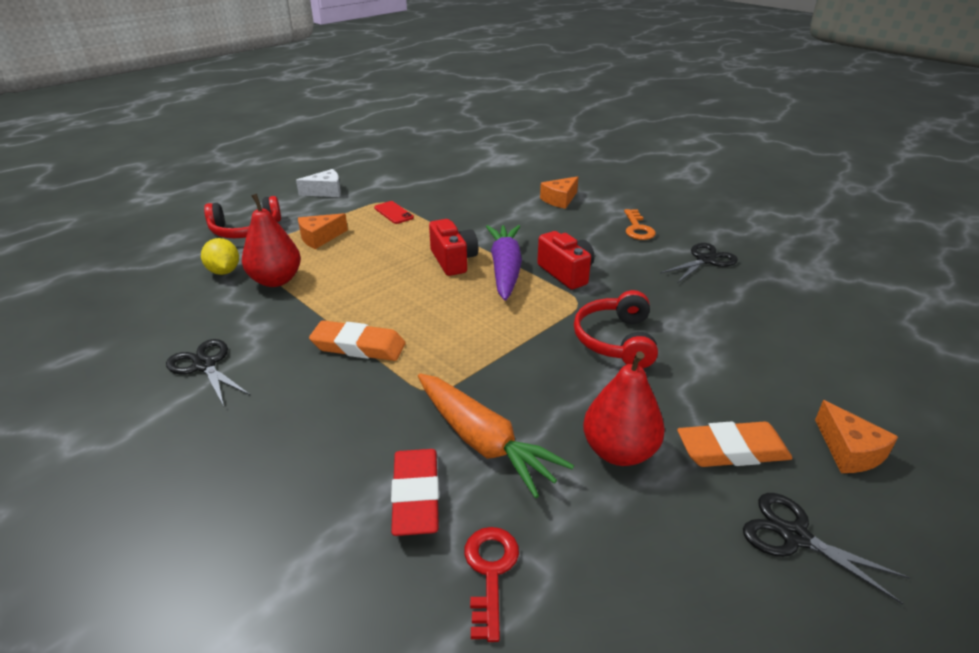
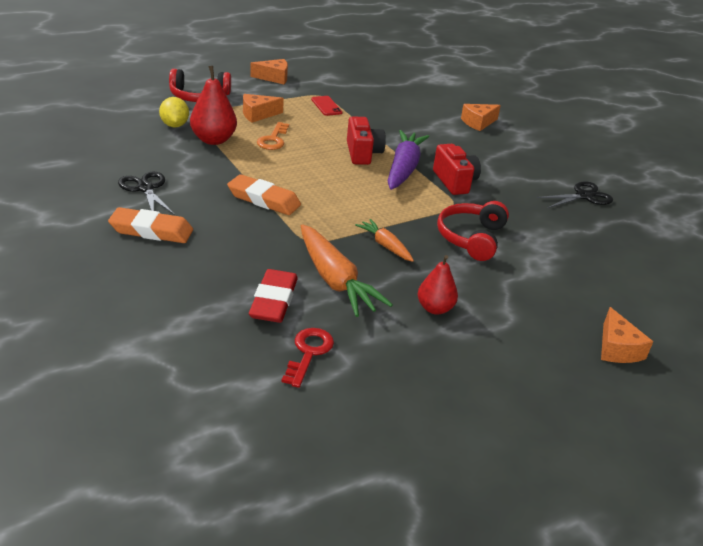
camera: 10 degrees right, 0 degrees up
white cheese [296,169,341,197] -> orange cheese [250,59,288,84]
red pear [583,351,665,466] -> red pear [418,255,458,315], size x0.66
orange key [624,209,656,240] -> orange key moved to [257,122,289,150]
orange eraser [677,421,793,467] -> orange eraser moved to [108,207,193,243]
black scissors [743,493,910,605] -> none
none -> orange carrot [355,219,414,262]

